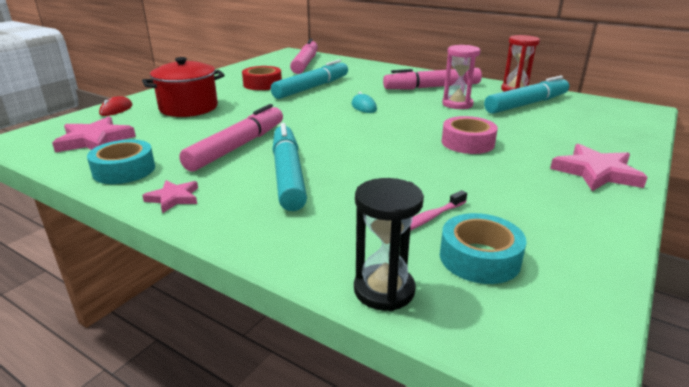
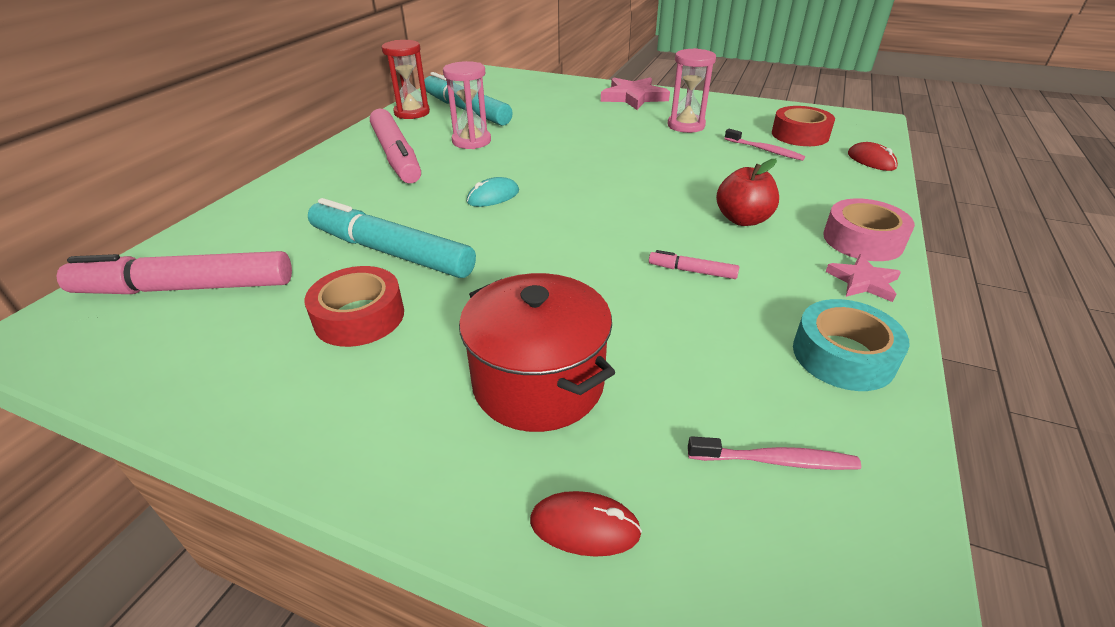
camera: 100 degrees left, 10 degrees up
pink star [52,116,136,153] -> pink toothbrush [688,436,861,470]
pink marker [179,104,283,171] -> pink marker [649,250,739,279], size x0.43
turquoise marker [272,123,307,211] -> red apple [716,159,779,226]
black hourglass [354,178,424,311] -> red mouse [848,142,898,171]
turquoise tape [440,213,527,284] -> red tape [772,106,835,146]
pink tape [442,116,498,154] -> pink tape moved to [823,198,915,261]
none -> pink hourglass [668,48,716,133]

